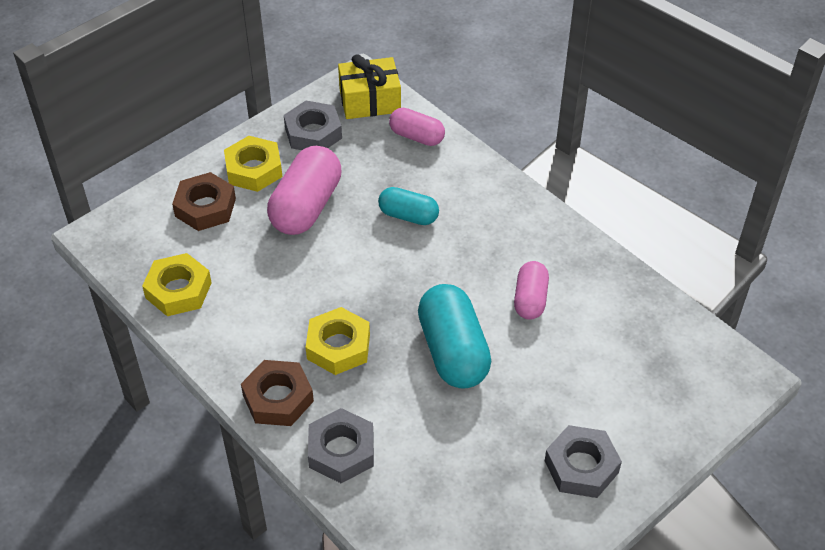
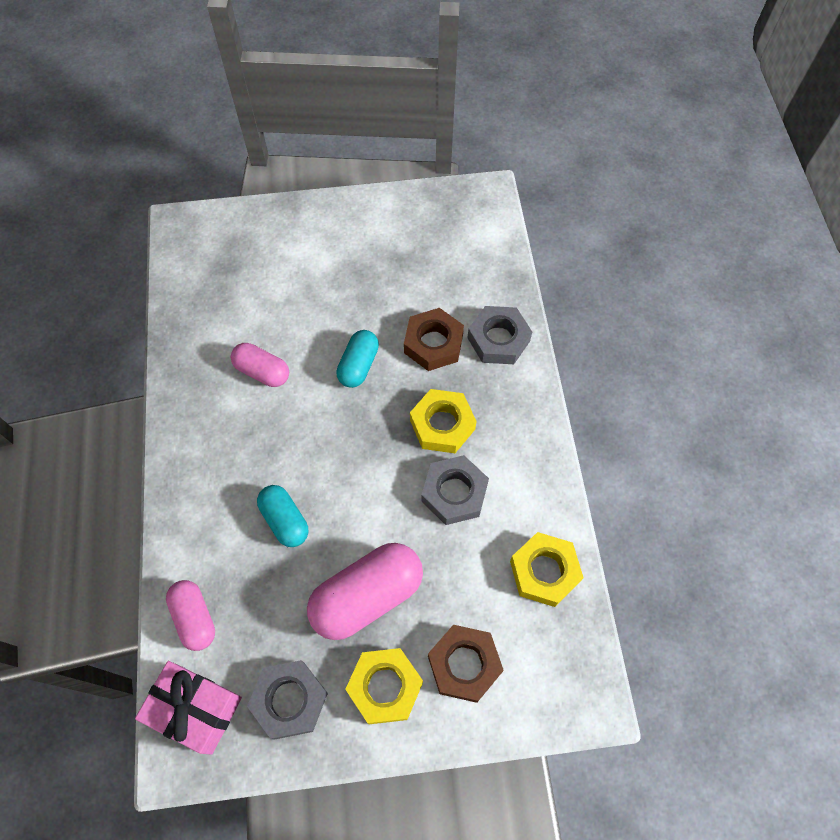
camera: 145 degrees left, 15 degrees up
brown nut [241,360,314,426] -> brown nut moved to [404,308,464,371]
yellow gift [338,54,401,119] -> pink gift [135,661,242,755]
turquoise capsule [418,284,491,389] -> turquoise capsule [336,330,379,388], size x0.59
pink capsule [514,261,549,320] -> pink capsule turned 75 degrees clockwise [231,343,289,387]
grey nut [545,425,622,498] -> grey nut moved to [421,455,489,525]

